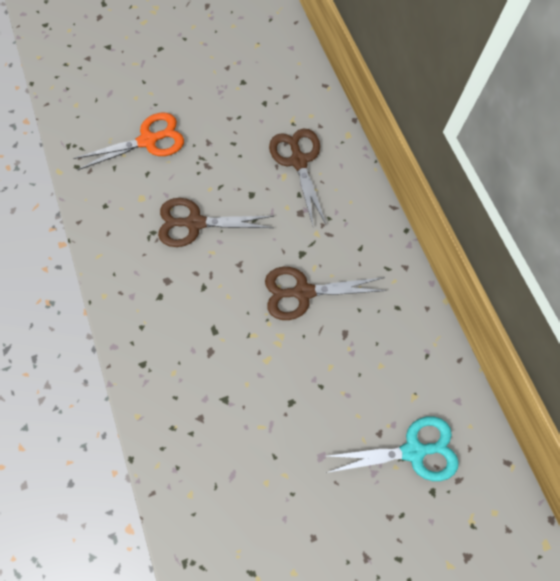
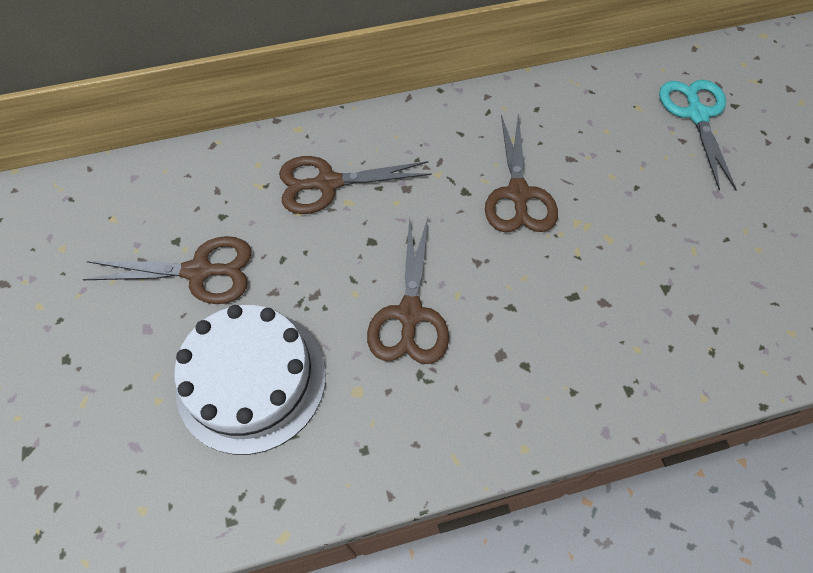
camera: 85 degrees left, 10 degrees down
orange scissors [73,113,184,170] -> white cake [174,305,326,455]
none -> brown scissors [82,236,252,304]

